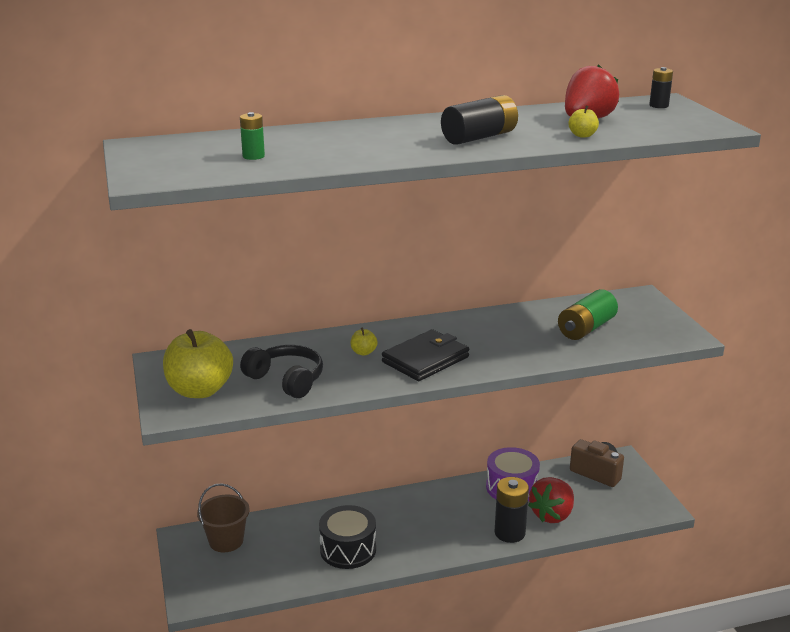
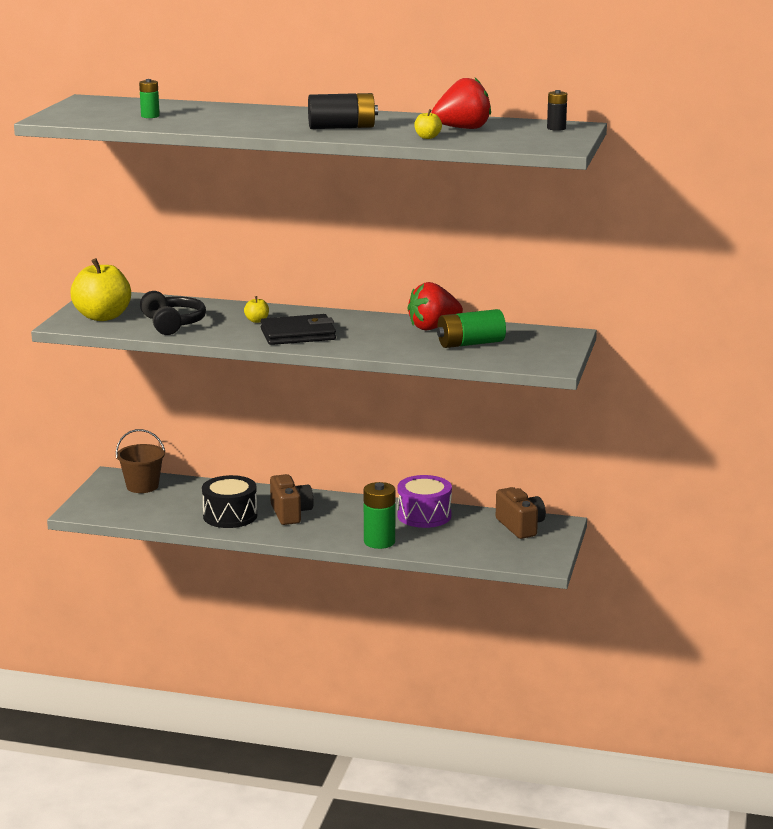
camera: 30 degrees right, 5 degrees down
black battery [495,477,529,543] -> green battery [363,482,395,549]
red strawberry [528,477,574,523] -> red strawberry moved to [407,282,463,331]
none -> brown camera [270,474,314,525]

